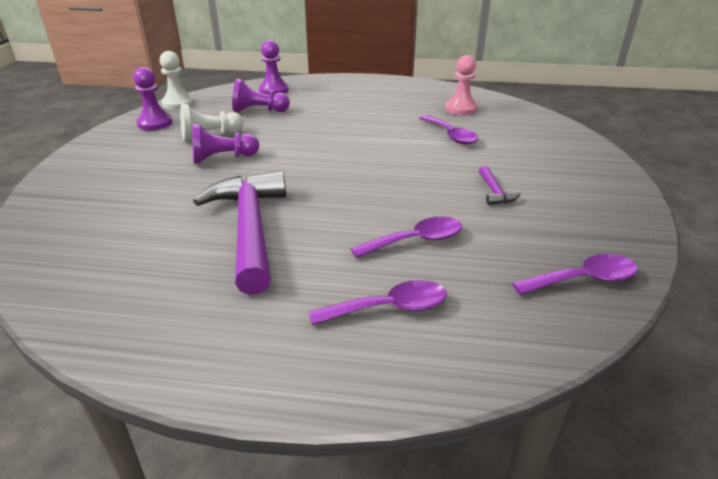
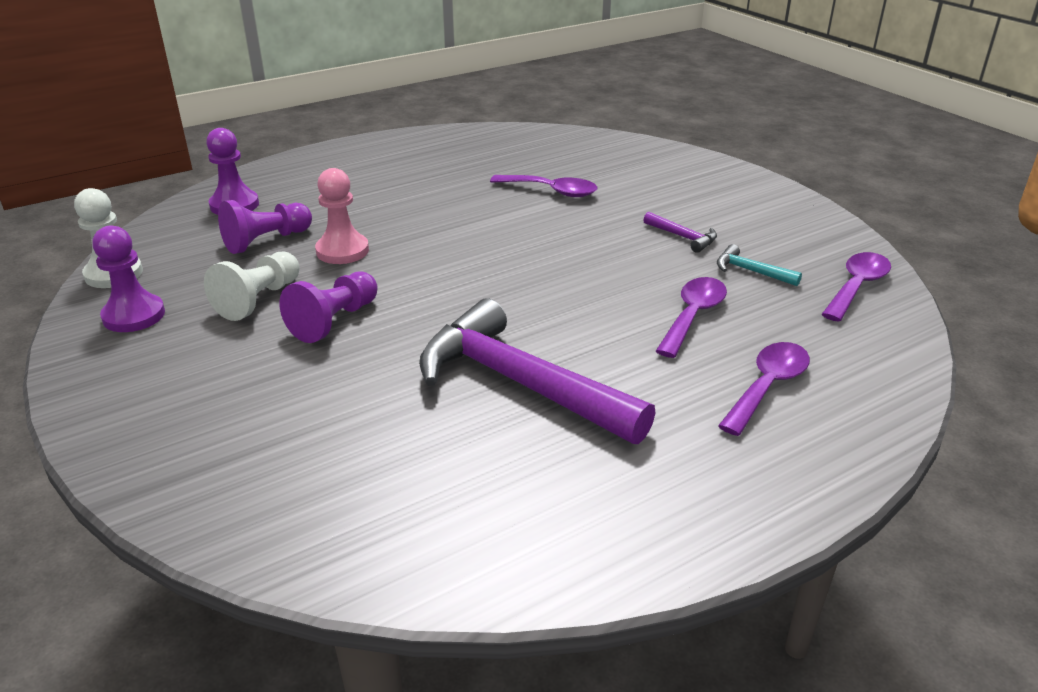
camera: 40 degrees left, 0 degrees up
pink pawn [445,55,478,115] -> pink pawn moved to [315,168,369,264]
none -> turquoise hammer [717,244,802,286]

